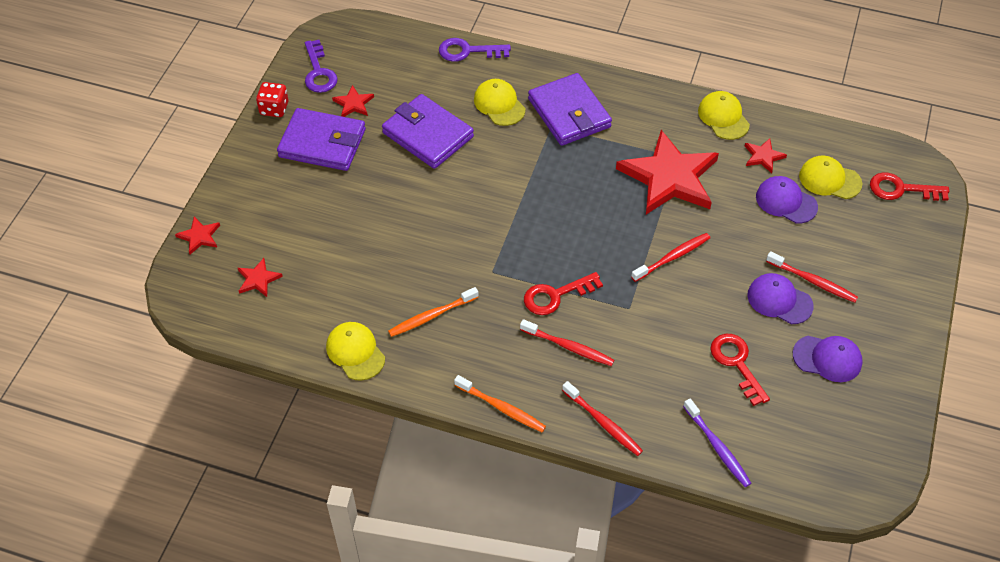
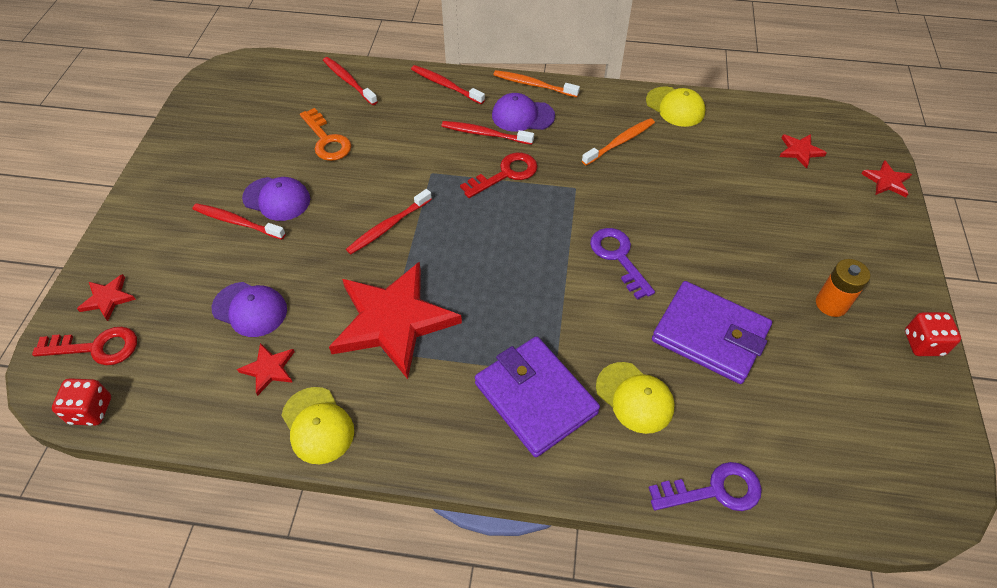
camera: 170 degrees right, 0 degrees up
purple wallet [277,108,366,171] -> orange battery [816,259,870,317]
purple key [305,40,338,93] -> purple key moved to [590,228,655,300]
red star [332,85,374,117] -> red star moved to [77,274,136,321]
purple toothbrush [683,398,751,487] -> red toothbrush [323,57,378,105]
red key [710,334,770,406] -> orange key [300,108,351,161]
purple cap [793,336,863,382] -> purple cap moved to [492,93,555,132]
yellow cap [799,156,862,199] -> none
none -> red dice [52,378,111,426]

